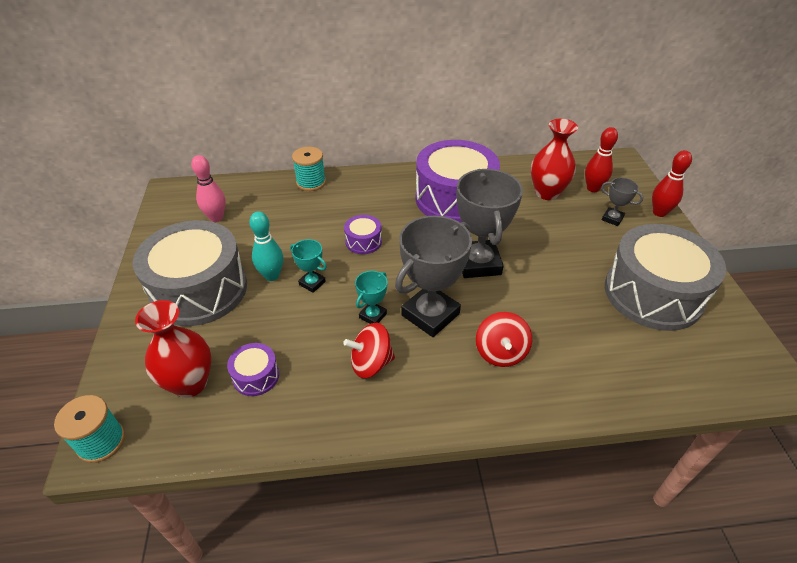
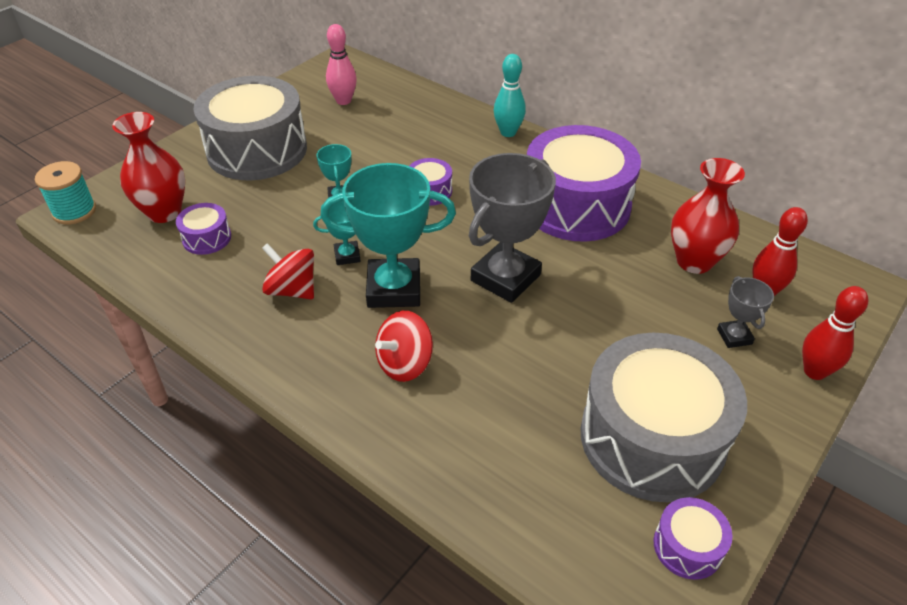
camera: 45 degrees right, 0 degrees up
turquoise bowling pin [249,211,283,281] -> turquoise bowling pin moved to [494,54,526,137]
turquoise spool [292,147,326,191] -> none
grey trophy [395,216,472,337] -> turquoise trophy [320,163,456,308]
none -> purple drum [653,497,732,580]

